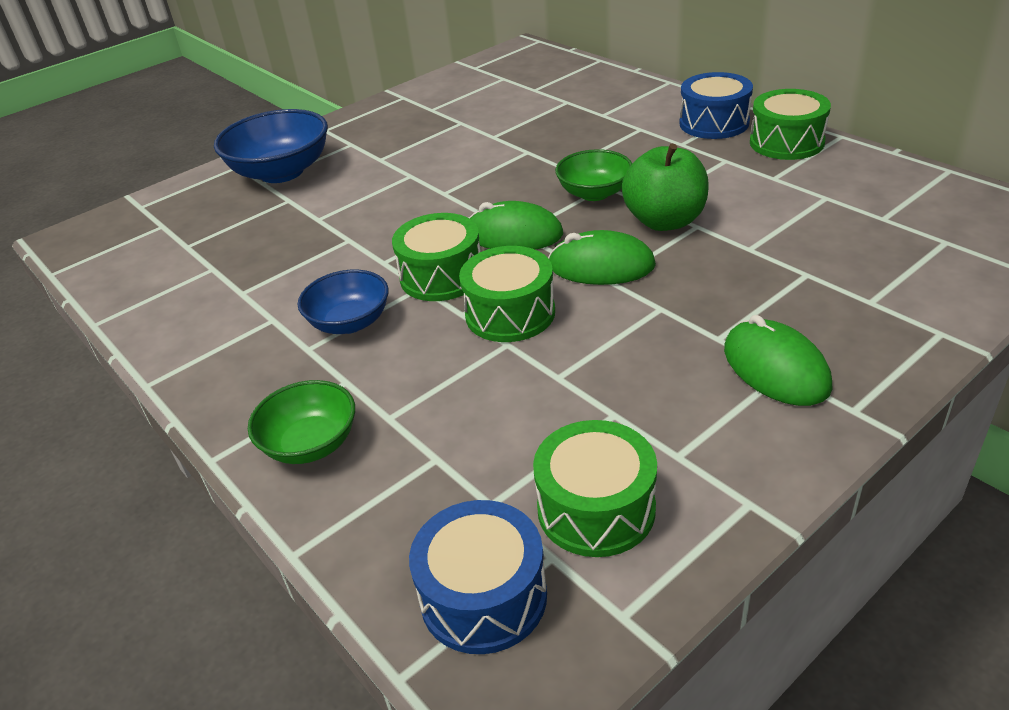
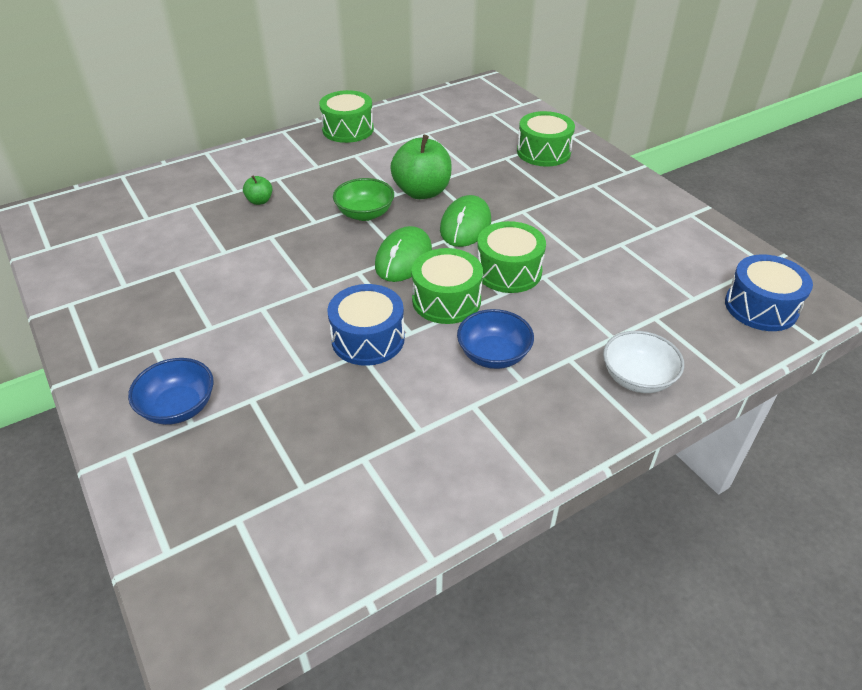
camera: 85 degrees left, 5 degrees up
blue bowl [214,109,328,183] -> blue bowl [128,358,214,425], size x0.62
green bowl [248,380,355,464] -> white bowl [603,331,684,393]
green drum [533,420,657,557] -> green drum moved to [517,111,575,167]
blue drum [679,72,753,139] -> blue drum moved to [327,284,405,366]
green mouse [724,315,832,406] -> none
none -> green apple [243,175,272,205]

